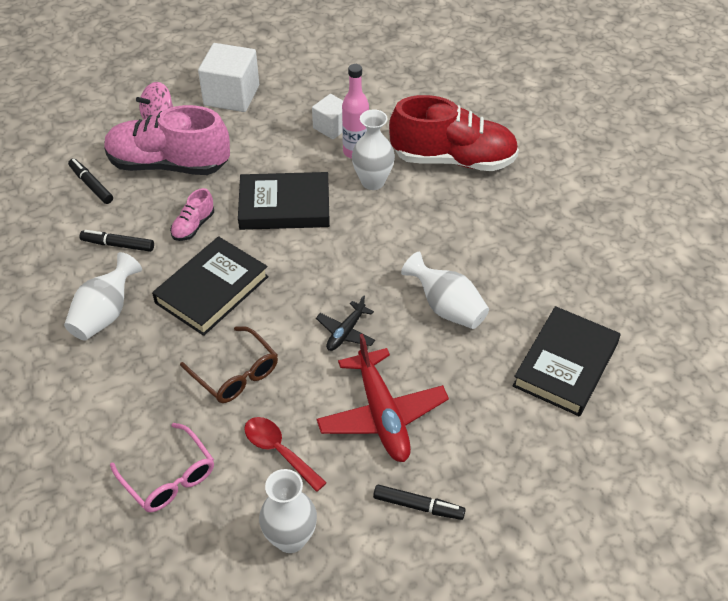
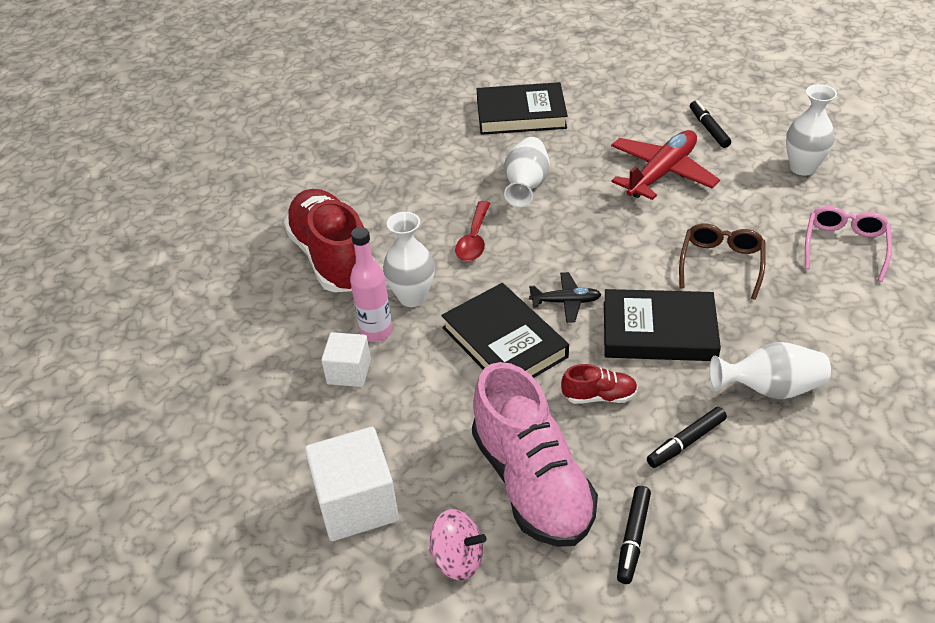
camera: 120 degrees left, 5 degrees down
black marker [79,230,154,252] -> black marker turned 75 degrees clockwise [647,407,727,468]
pink shoe [170,188,214,241] -> red shoe [561,364,638,404]
red spoon [244,417,327,492] -> red spoon moved to [455,201,490,261]
black plane [316,295,375,351] -> black plane moved to [529,272,602,323]

